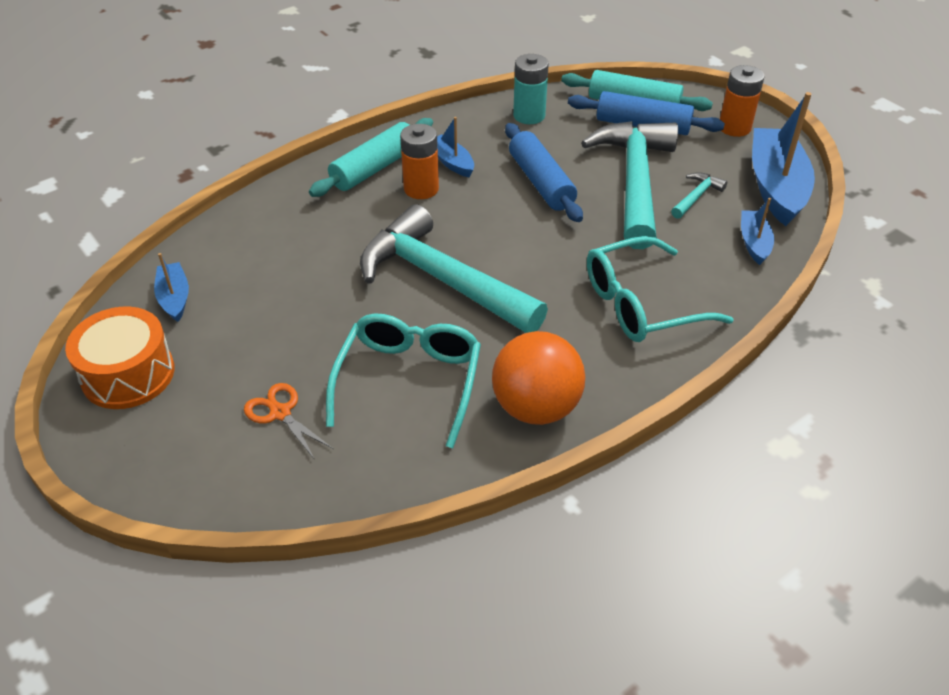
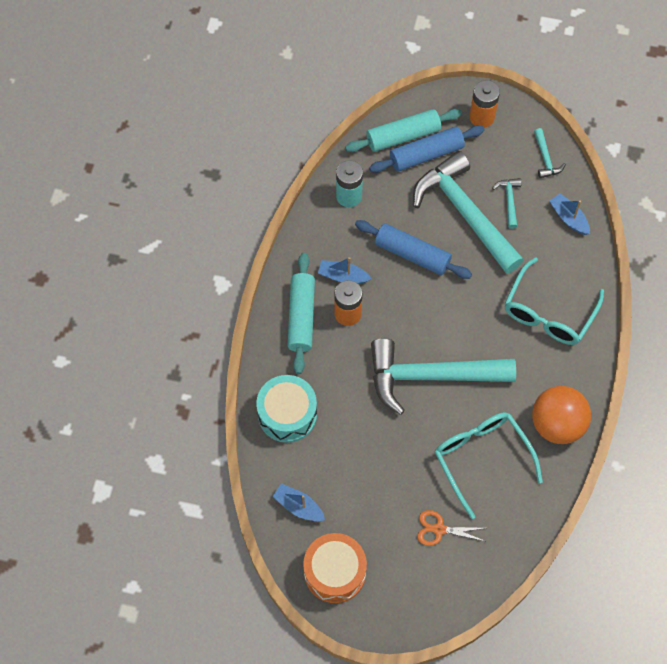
camera: 40 degrees left, 20 degrees up
blue boat [752,92,815,226] -> turquoise hammer [534,128,566,178]
none -> turquoise drum [256,375,317,443]

